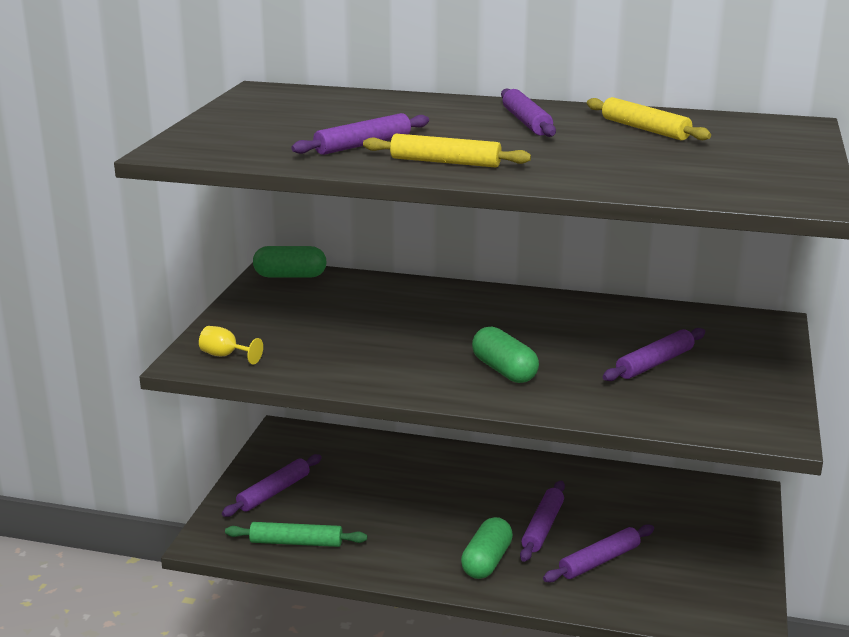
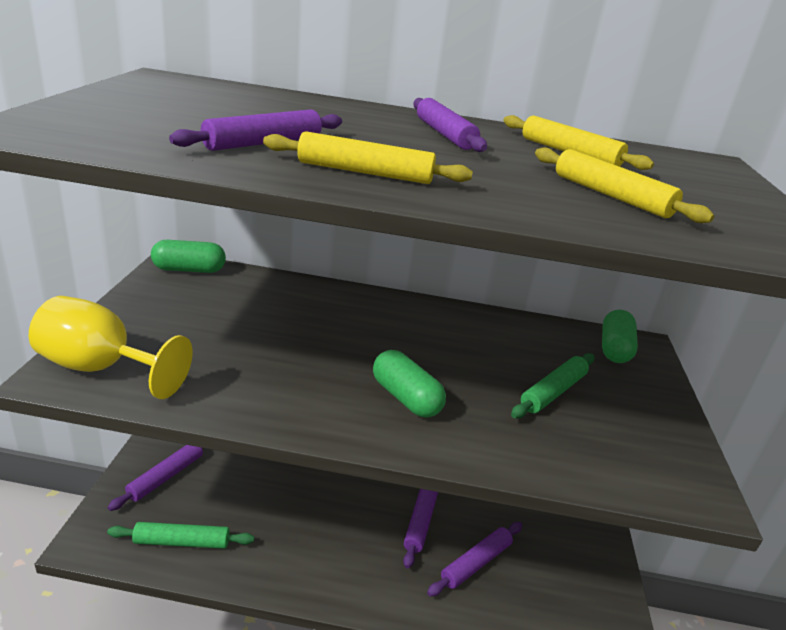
camera: 10 degrees left, 5 degrees up
yellow goblet [199,326,263,365] -> yellow goblet [29,296,193,399], size x2.12
green capsule [461,517,513,579] -> green capsule moved to [602,310,638,363]
purple rolling pin [603,328,705,381] -> green rolling pin [511,353,594,418]
none -> yellow rolling pin [535,147,714,223]

